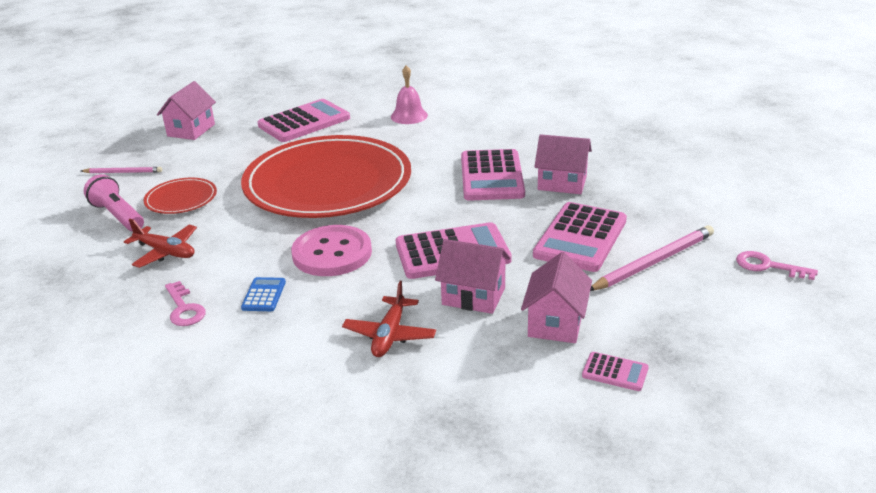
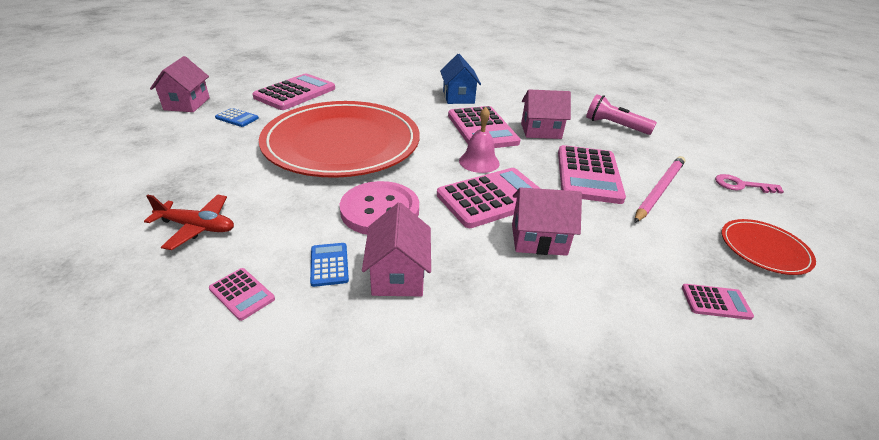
camera: 20 degrees left, 5 degrees up
pink pencil [81,167,162,173] -> none
pink flashlight [84,174,144,231] -> pink flashlight moved to [586,94,657,135]
red plate [143,178,217,214] -> red plate moved to [722,219,816,275]
pink key [165,281,206,326] -> pink calculator [209,268,275,321]
red plane [342,281,436,357] -> none
pink bell [391,65,428,124] -> pink bell moved to [459,107,500,173]
pink house [521,252,592,343] -> pink house moved to [362,203,431,296]
none -> blue calculator [215,108,259,127]
none -> blue house [440,54,481,104]

